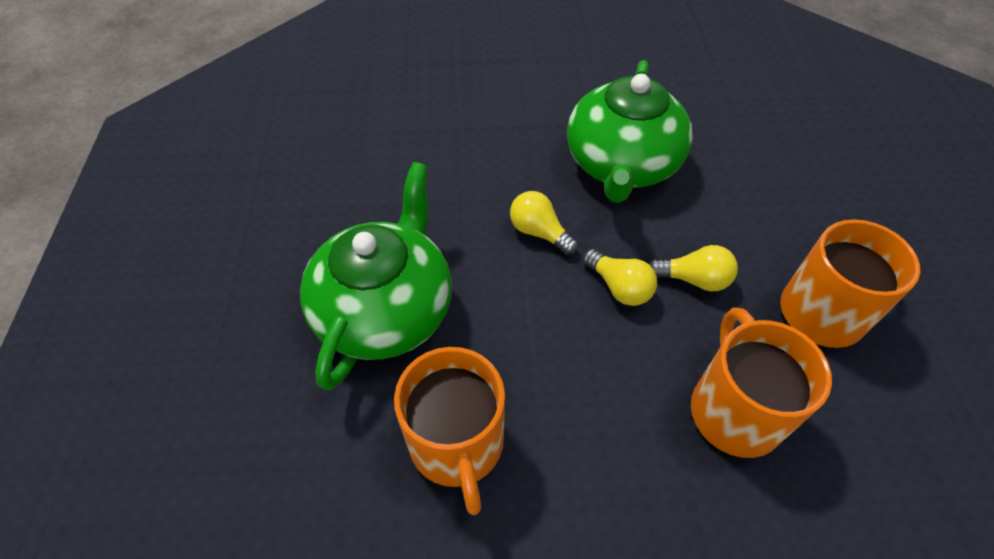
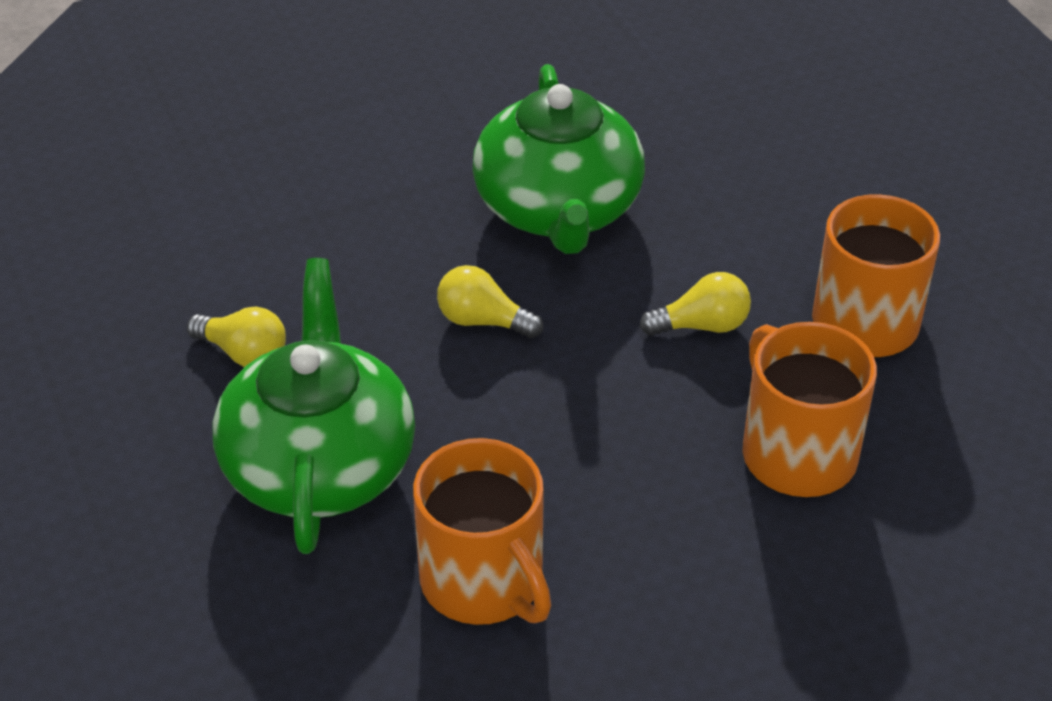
camera: 20 degrees left, 10 degrees down
yellow light bulb [583,249,657,306] -> yellow light bulb moved to [187,307,286,367]

